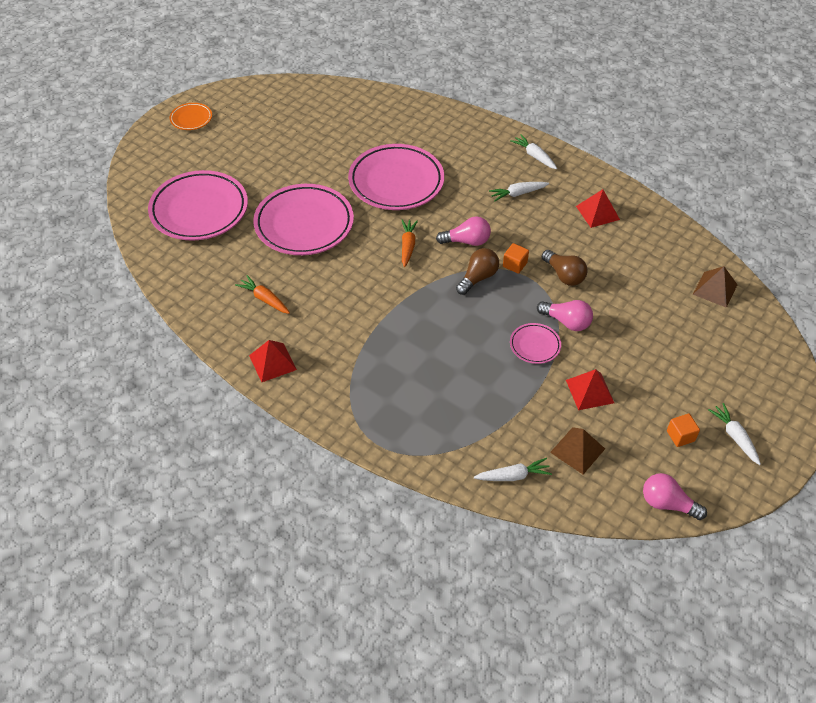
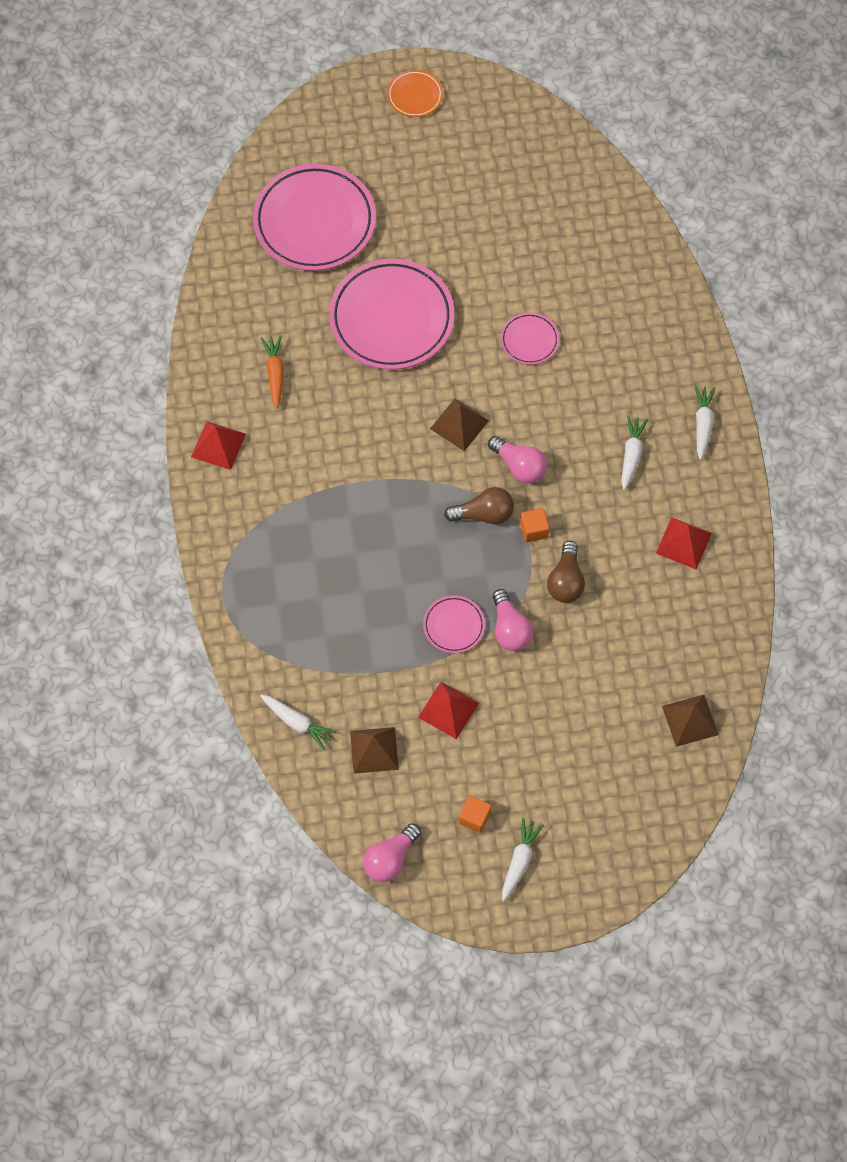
camera: 45 degrees right, 15 degrees up
pink plate [348,144,444,210] -> pink plate [501,312,559,365], size x0.47
orange carrot [402,220,418,267] -> brown pyramid [430,399,489,451]
white carrot [489,182,549,201] -> white carrot turned 75 degrees clockwise [621,416,648,490]
pink light bulb [643,473,707,520] -> pink light bulb turned 120 degrees counterclockwise [363,823,421,882]

